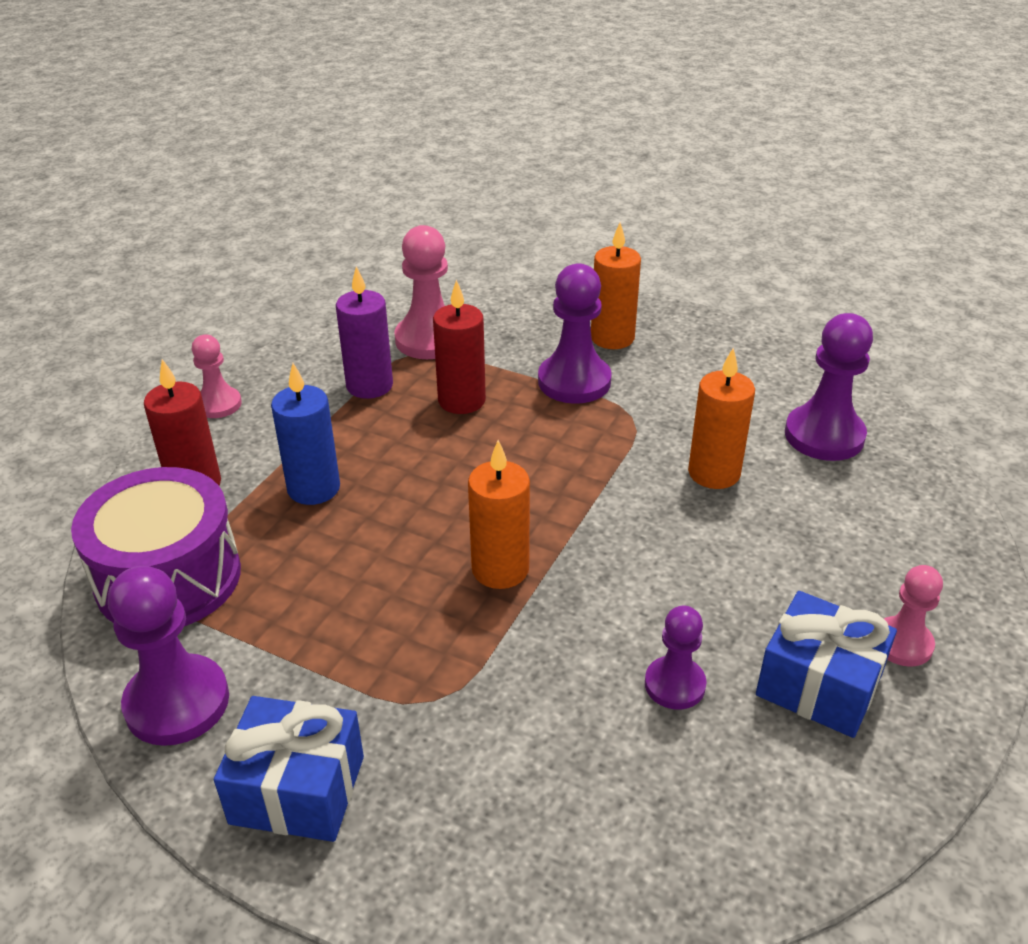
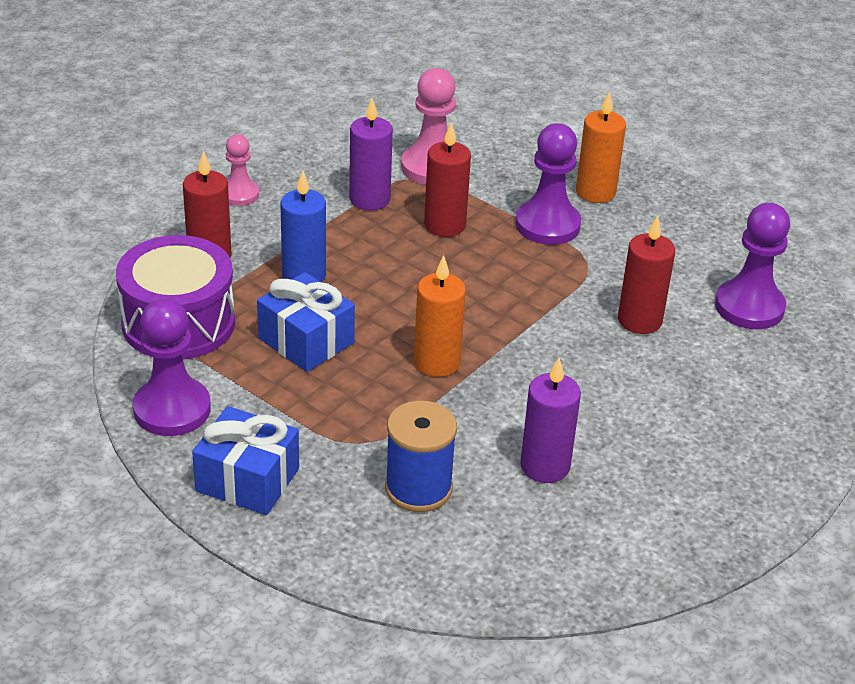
camera: 10 degrees right, 0 degrees up
purple pawn [645,605,707,710] -> purple candle [520,358,581,483]
orange candle [688,348,755,489] -> red candle [618,215,675,334]
blue gift [756,591,897,738] -> blue gift moved to [257,272,355,372]
pink pawn [884,565,943,667] -> none
none -> blue spool [385,401,457,512]

